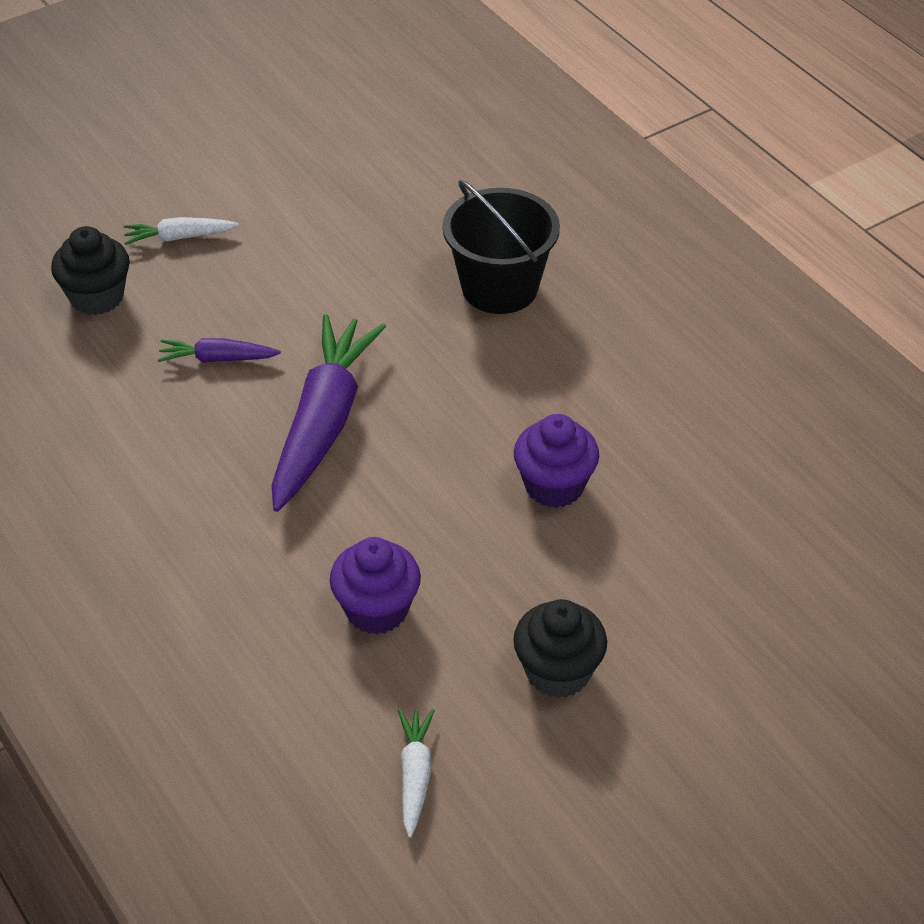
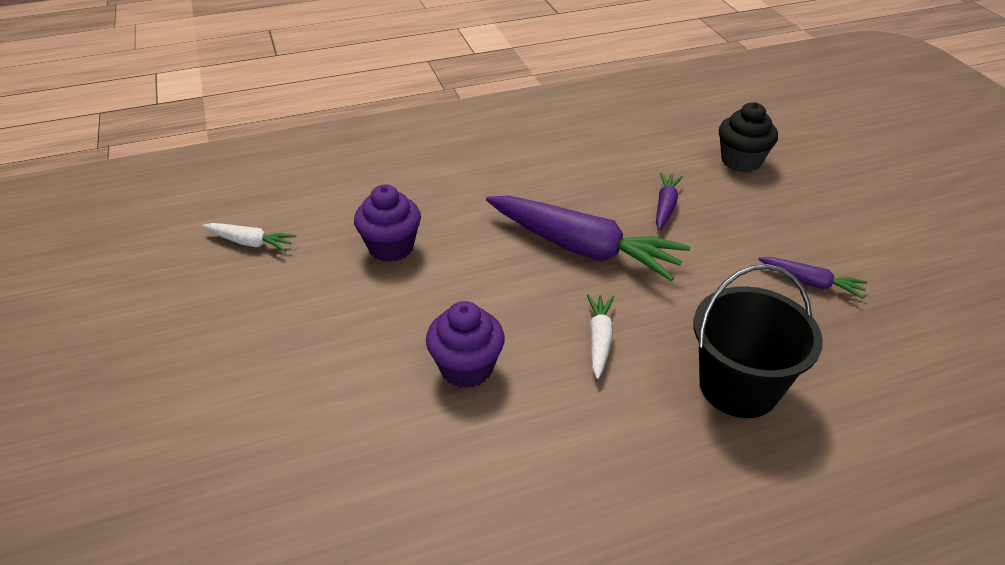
camera: 105 degrees right, 5 degrees down
white carrot [123,217,239,245] -> white carrot moved to [587,294,614,379]
black cupcake [513,599,607,698] -> none
none -> purple carrot [758,257,867,299]

